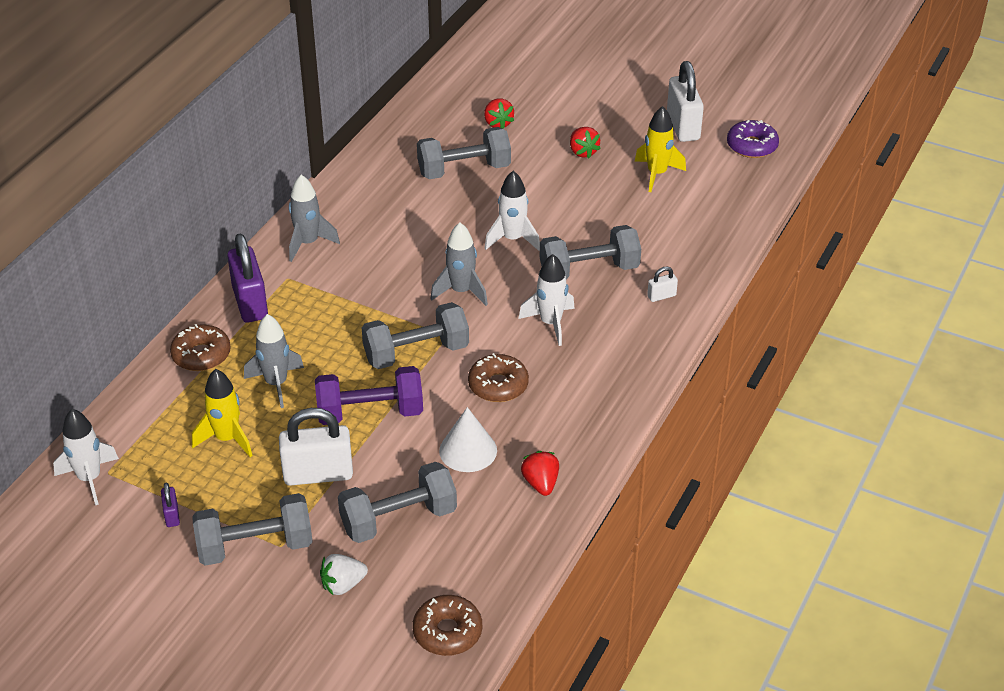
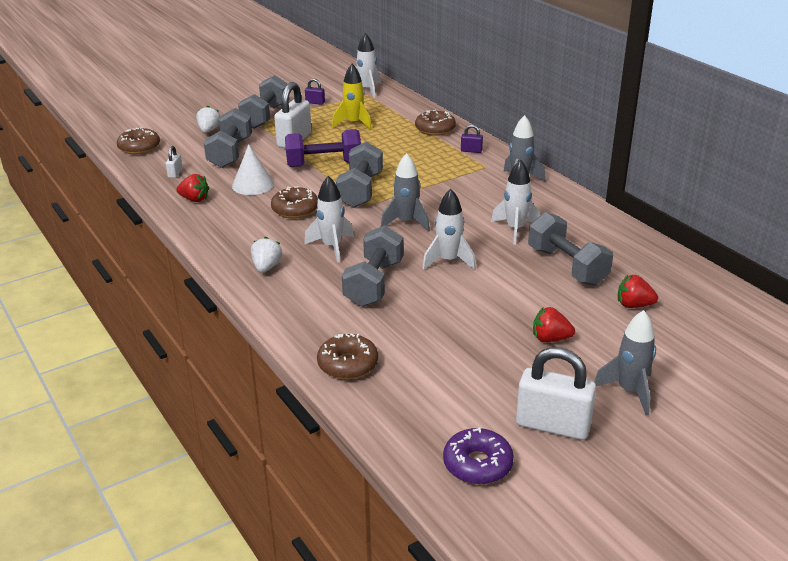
camera: 120 degrees right, 10 degrees down
purple padlock [227,234,268,323] -> purple padlock [461,124,483,153], size x0.46
grey rocket [244,314,304,408] -> grey rocket moved to [594,310,656,415]
purple dumbbell [315,366,423,425] -> purple dumbbell turned 60 degrees clockwise [285,129,361,167]
grey dumbbell [417,127,511,179] -> grey dumbbell turned 45 degrees counterclockwise [528,212,613,286]
yellow rocket [635,106,686,192] -> none
white padlock [647,267,678,302] -> white padlock moved to [166,146,183,178]
none -> white strawberry [251,237,282,273]
none -> brown donut [317,333,378,379]
none -> white rocket [491,159,540,245]

